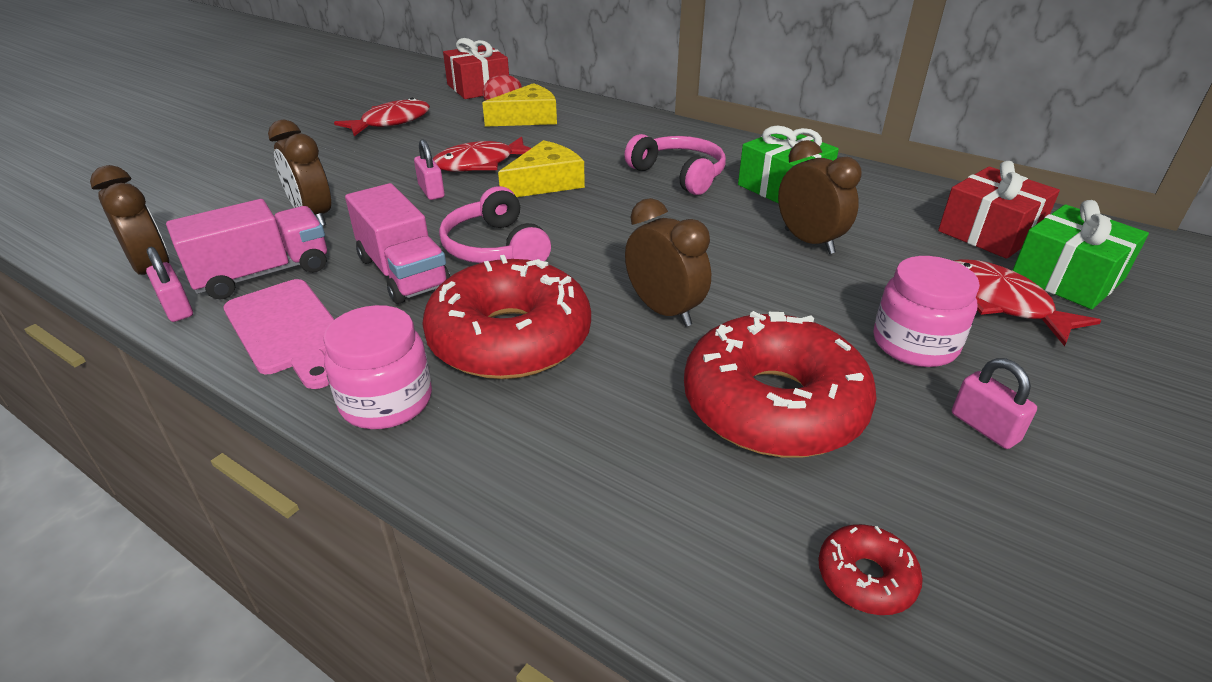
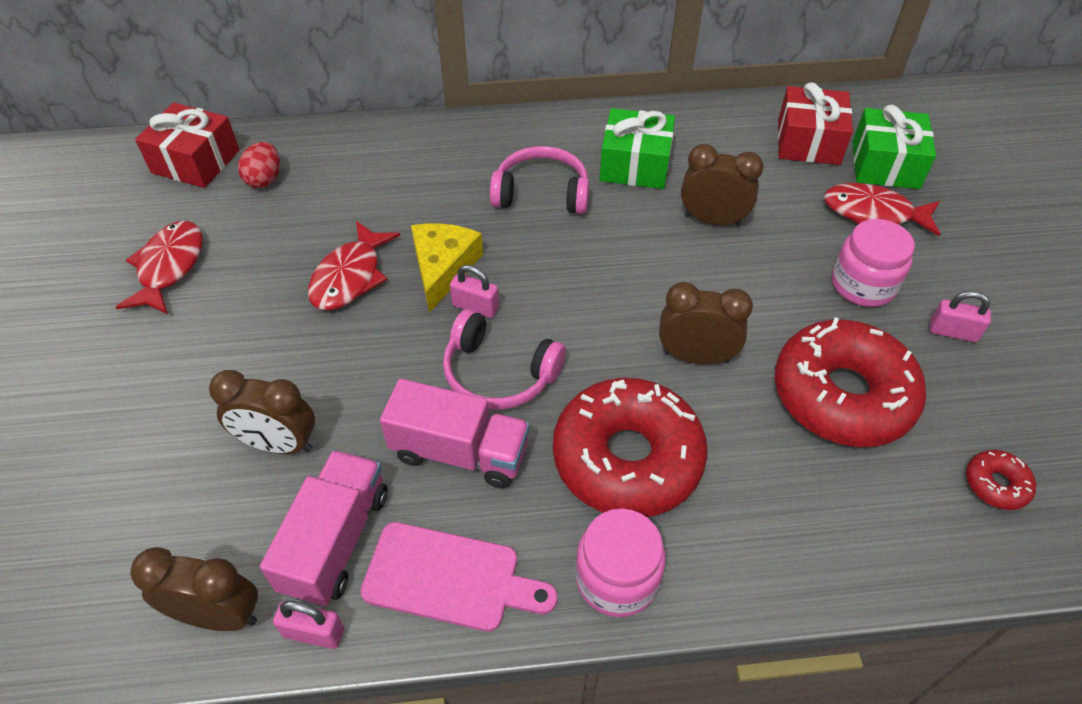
camera: 40 degrees left, 15 degrees up
pink padlock [414,139,445,200] -> pink padlock moved to [450,265,499,318]
yellow cheese [482,83,557,127] -> none

